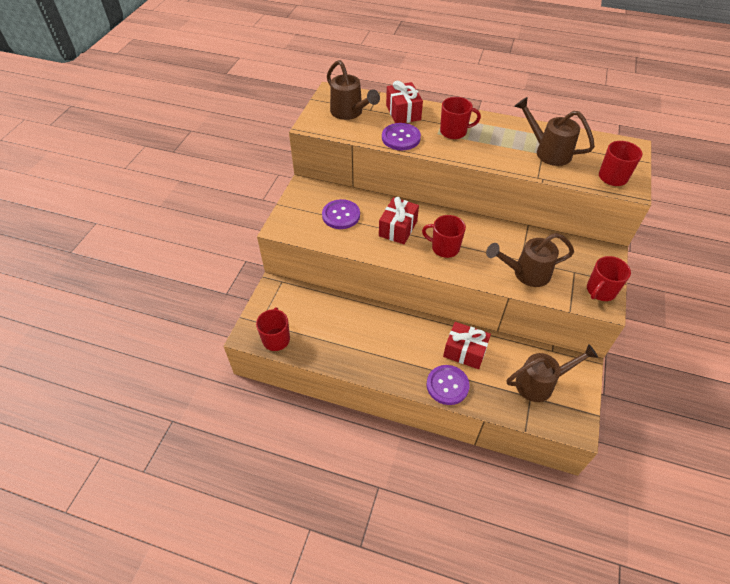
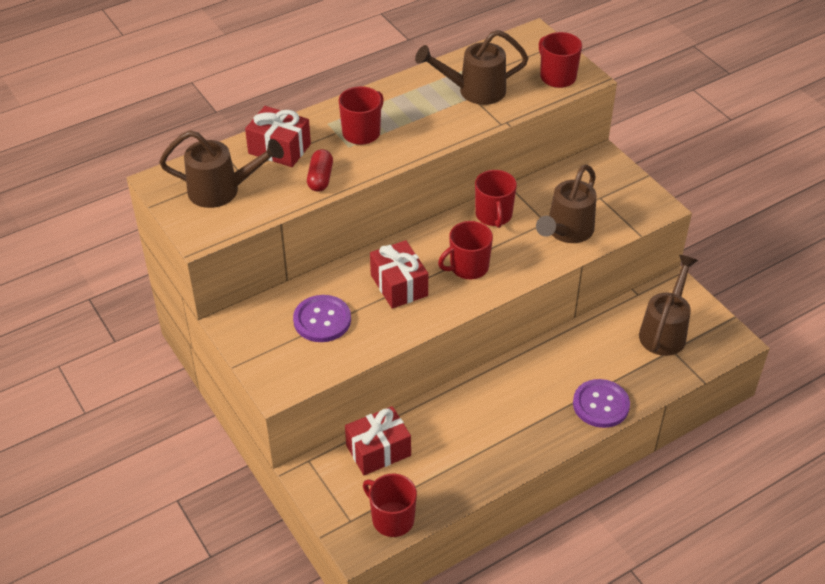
camera: 50 degrees left, 5 degrees down
purple button [382,123,421,150] -> red capsule [307,149,333,192]
red gift [443,322,491,369] -> red gift moved to [345,406,411,475]
red mug [587,256,631,301] -> red mug moved to [475,170,517,228]

